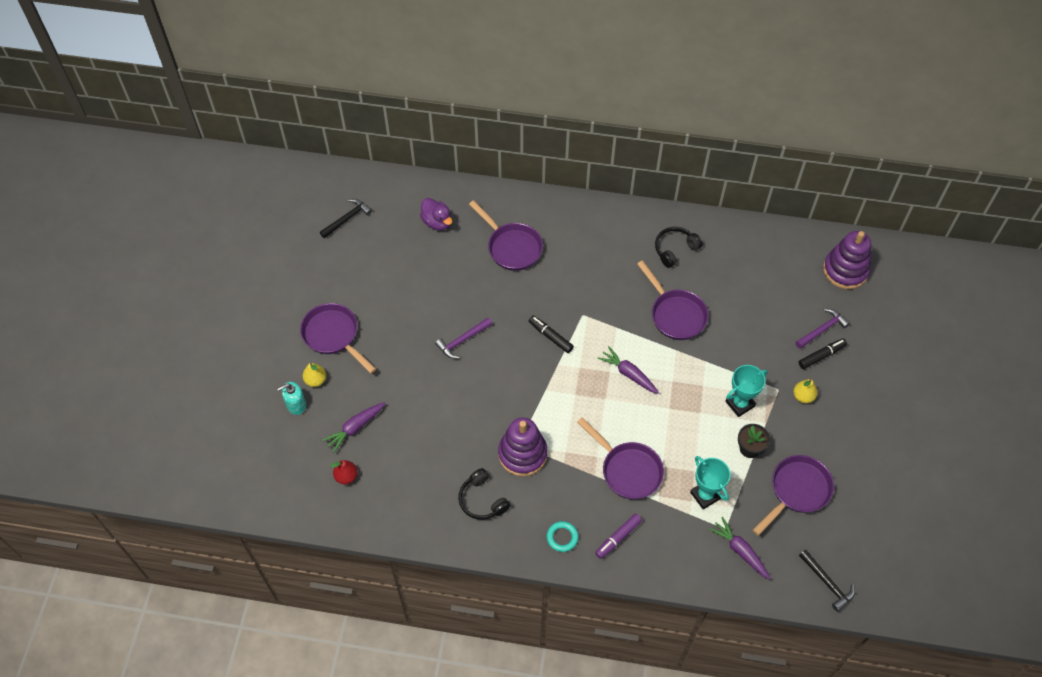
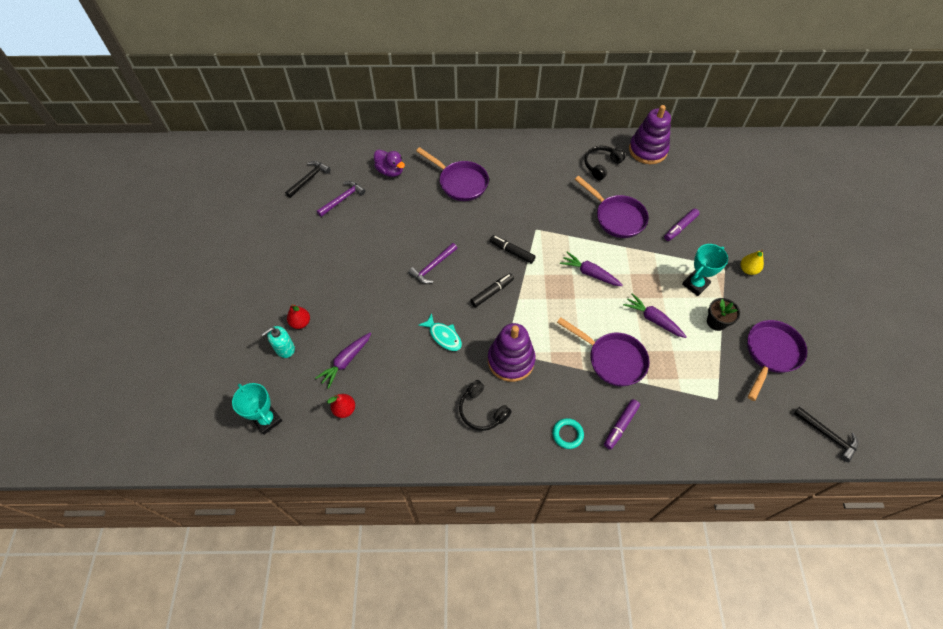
camera: 10 degrees left, 0 degrees up
purple pan [300,303,376,374] -> none
yellow pear [303,362,326,387] -> red pear [287,304,310,329]
turquoise trophy [690,456,730,510] -> turquoise trophy moved to [232,383,282,435]
purple carrot [709,517,771,580] -> purple carrot moved to [623,293,687,338]
purple hammer [796,309,850,349] -> purple hammer moved to [317,181,365,217]
black marker [798,338,847,369] -> black marker moved to [470,273,514,307]
purple stacking toy [823,231,871,289] -> purple stacking toy moved to [629,105,671,164]
none -> turquoise fish [418,313,462,351]
none -> purple marker [664,208,699,241]

